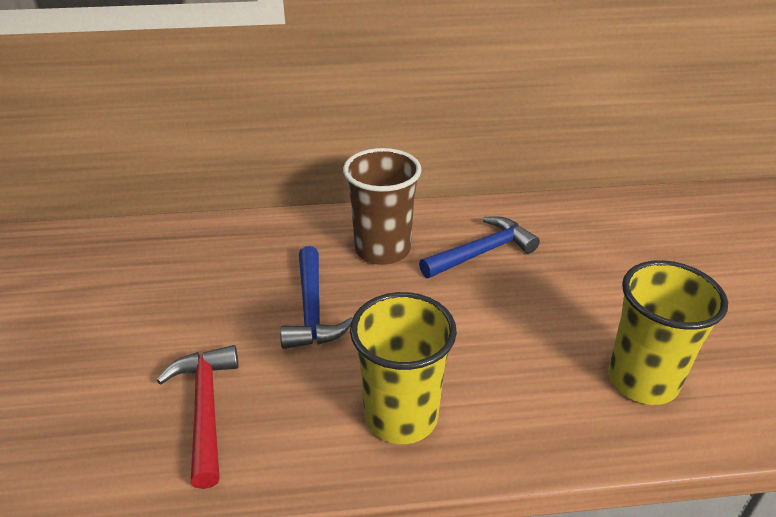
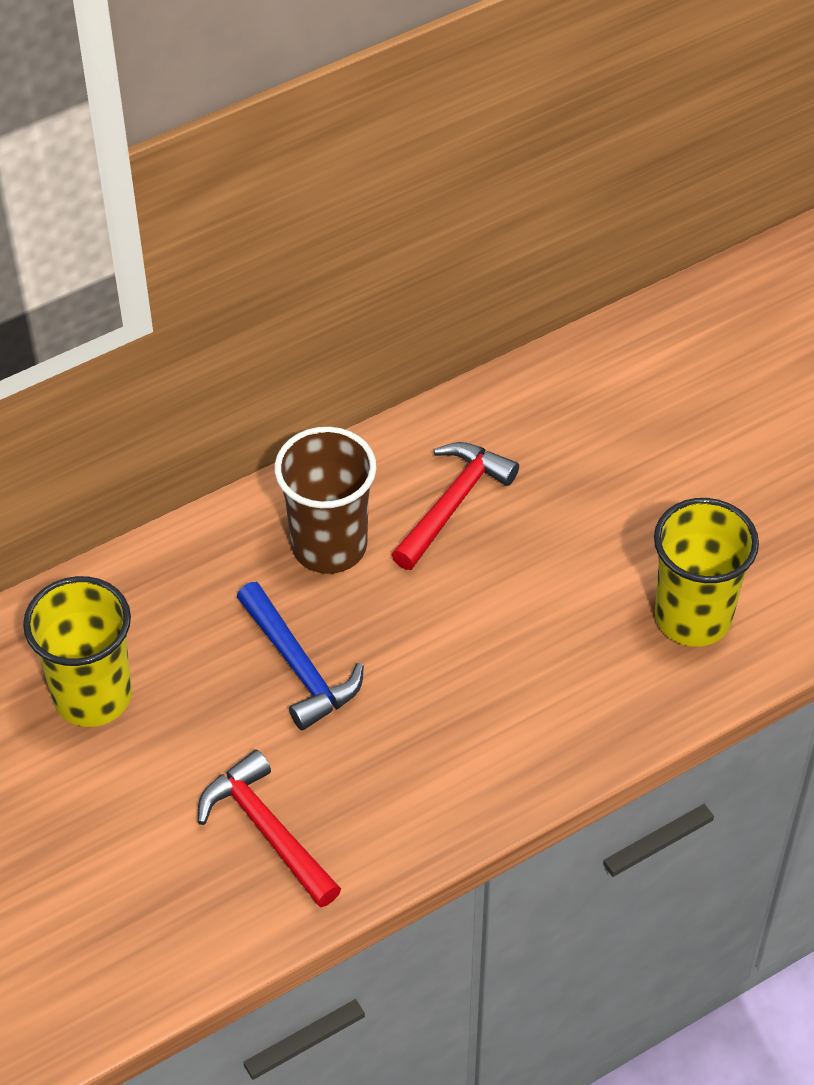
camera: 25 degrees left, 15 degrees up
yellow cup [350,292,457,444] -> yellow cup moved to [23,576,132,727]
blue hammer [419,216,540,278] -> red hammer [392,442,519,570]

